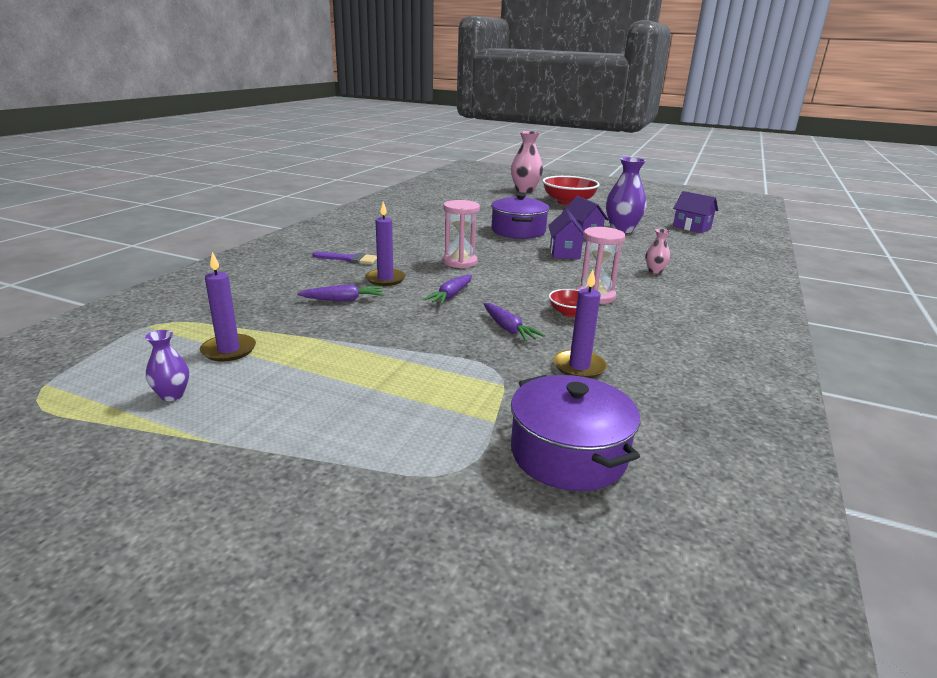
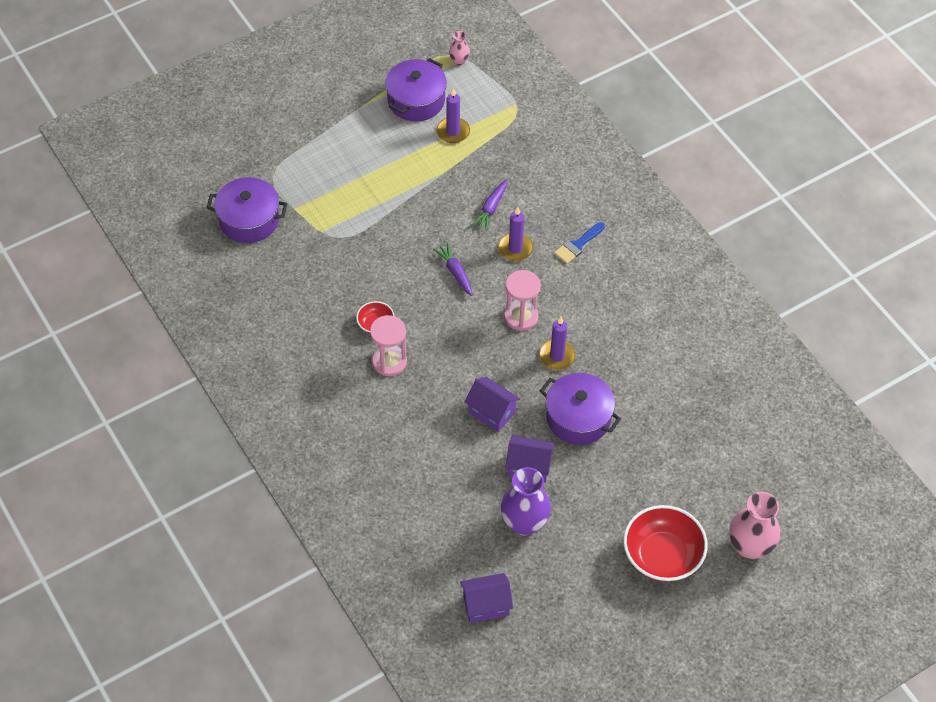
camera: 125 degrees right, 30 degrees up
purple vase [145,330,189,401] -> purple pot [385,58,447,121]
purple brush [312,252,377,264] -> blue brush [554,222,605,264]
purple carrot [484,303,545,342] -> none
purple candle [553,269,607,378] -> purple candle moved to [539,317,576,370]
pink vase [645,229,670,274] -> pink vase moved to [449,31,470,66]

